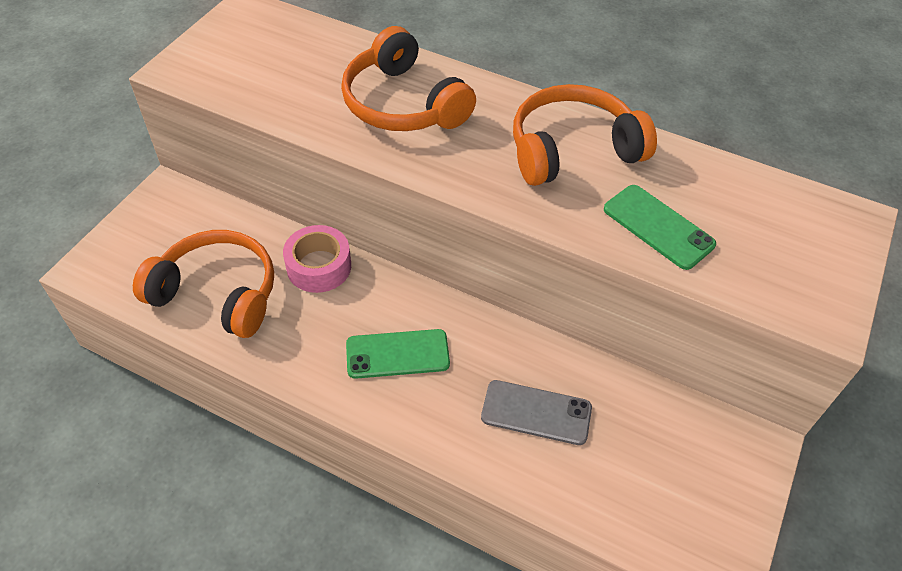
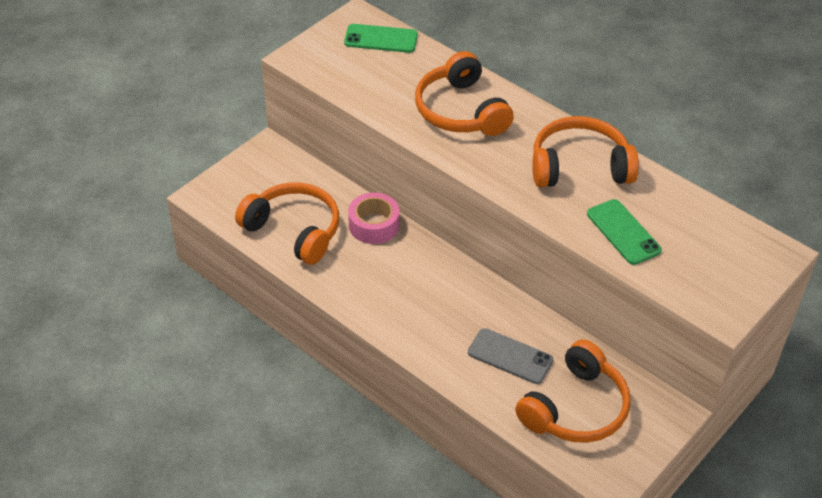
camera: 15 degrees right, 5 degrees down
green phone [346,329,450,379] -> green phone moved to [344,24,418,53]
none -> orange headphones [515,340,631,443]

